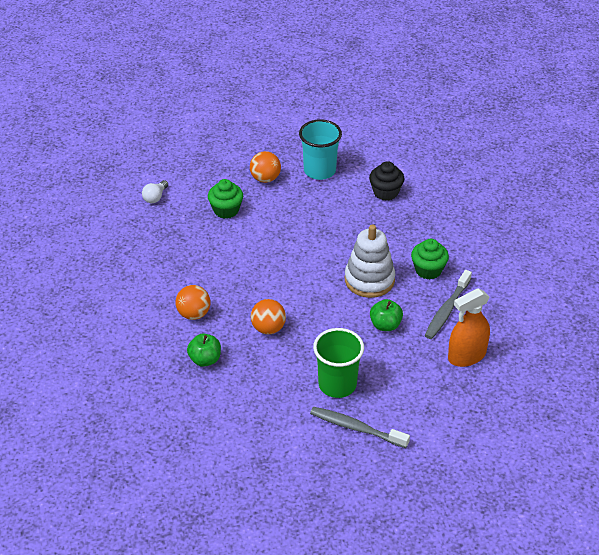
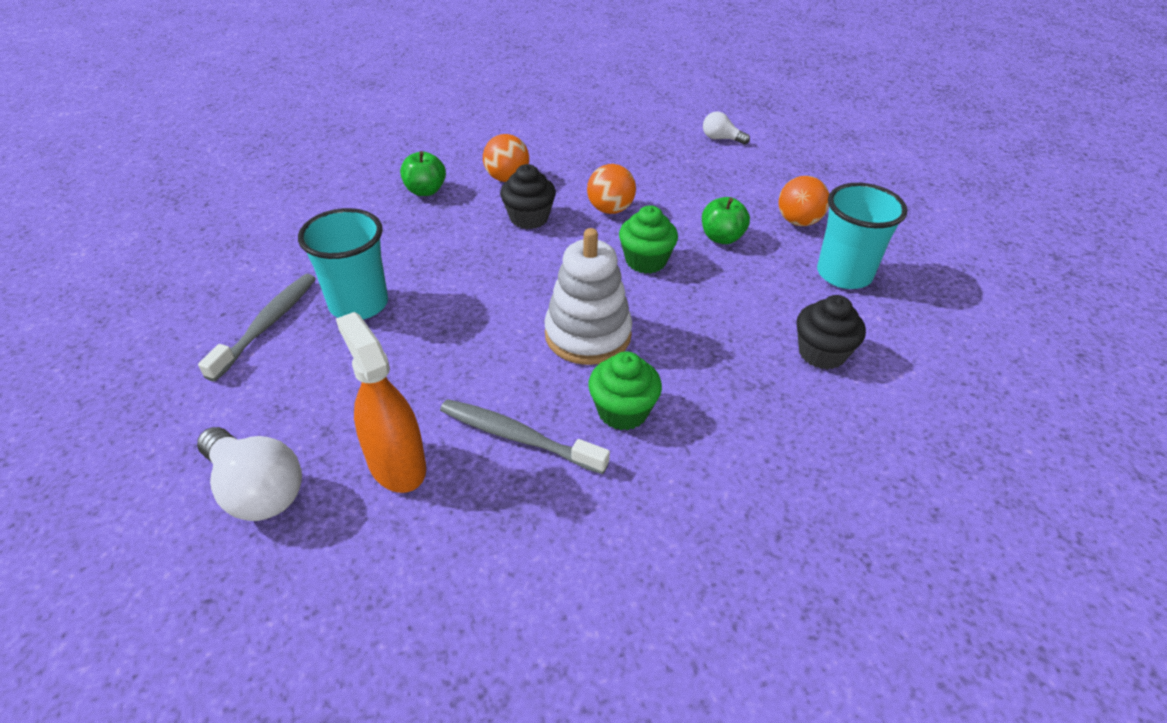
camera: 85 degrees right, 0 degrees up
green cupcake [208,179,243,219] -> green cupcake moved to [619,205,678,274]
orange ball [251,299,286,334] -> orange ball moved to [587,164,636,214]
green cup [313,328,364,398] -> turquoise cup [298,208,388,320]
green apple [370,299,403,331] -> green apple moved to [702,197,750,244]
none -> white light bulb [197,427,302,521]
none -> black cupcake [500,164,556,229]

